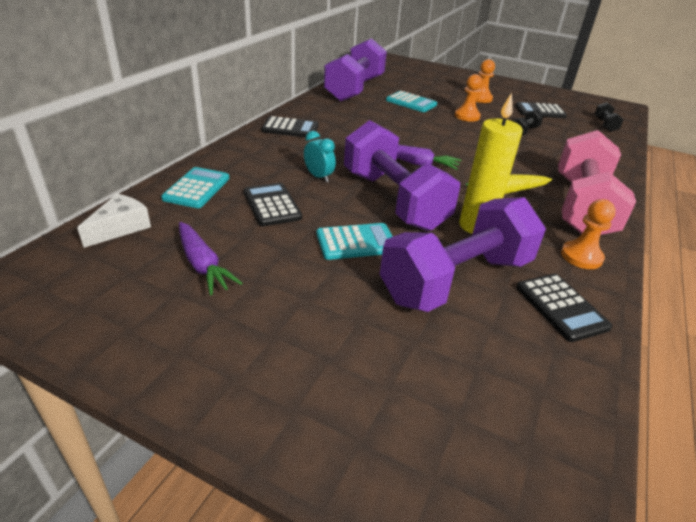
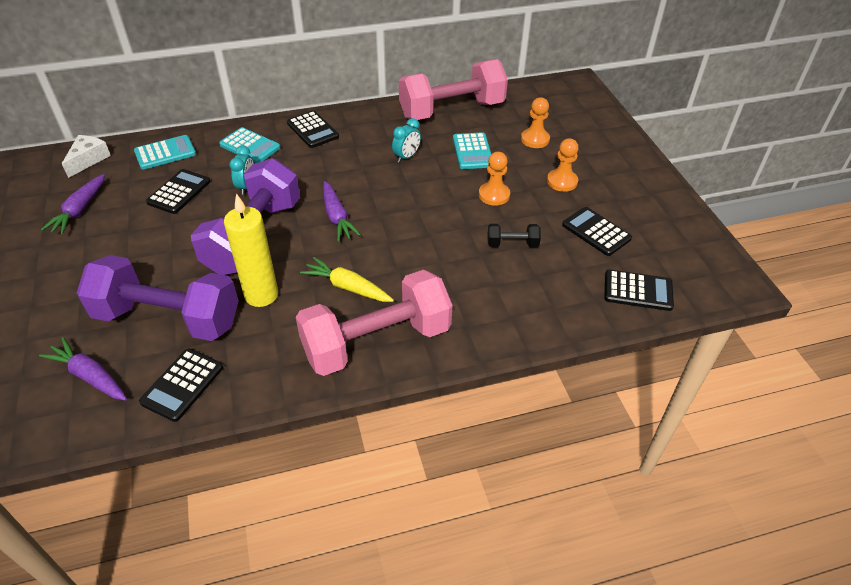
camera: 50 degrees right, 10 degrees up
white cheese [77,194,151,248] -> white cheese turned 60 degrees counterclockwise [62,135,111,178]
turquoise calculator [316,223,393,260] -> turquoise calculator moved to [219,127,280,163]
purple dumbbell [324,38,387,101] -> pink dumbbell [399,59,508,120]
orange pawn [561,199,616,269] -> orange pawn moved to [521,97,550,148]
black dumbbell [595,102,624,132] -> black calculator [605,270,674,311]
none -> purple carrot [39,337,127,401]
none -> turquoise clock [392,118,421,163]

